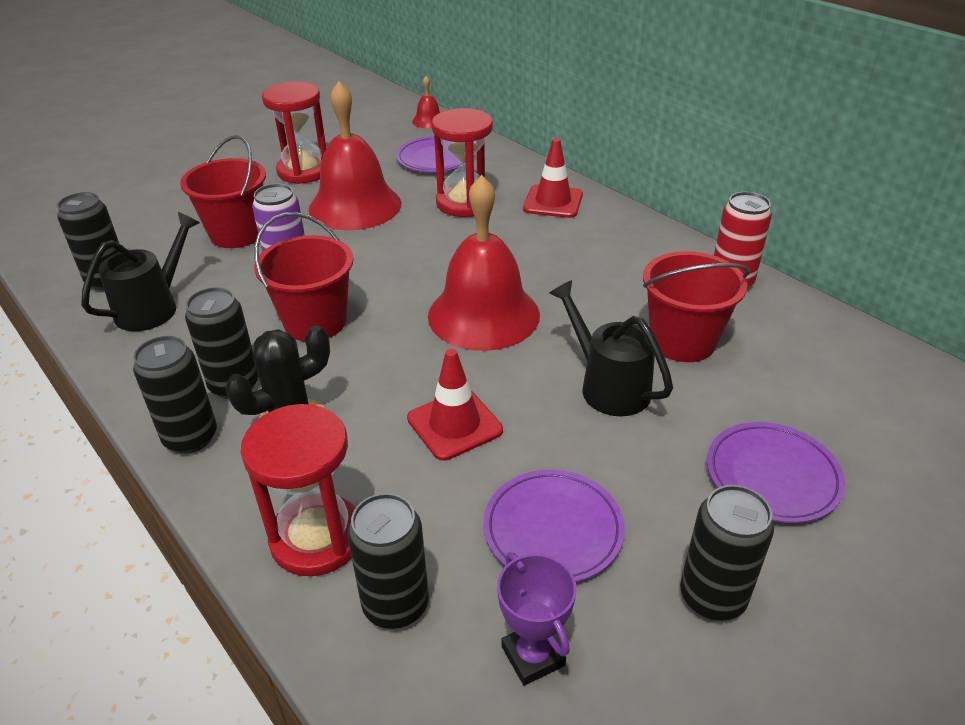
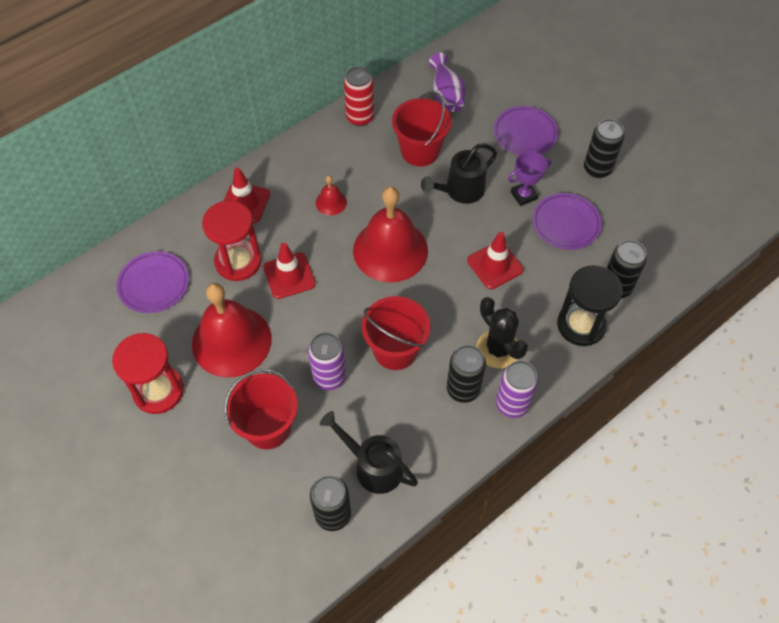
camera: 90 degrees left, 20 degrees up
black can [133,336,217,454] -> purple can [496,361,538,418]
red hourglass [241,404,356,576] -> black hourglass [557,265,623,346]
red bell [412,76,440,128] -> red bell moved to [316,175,347,215]
purple trophy [497,552,576,686] -> purple trophy moved to [508,151,551,206]
none -> red traffic cone [263,243,316,299]
none -> purple vase [429,53,466,112]

